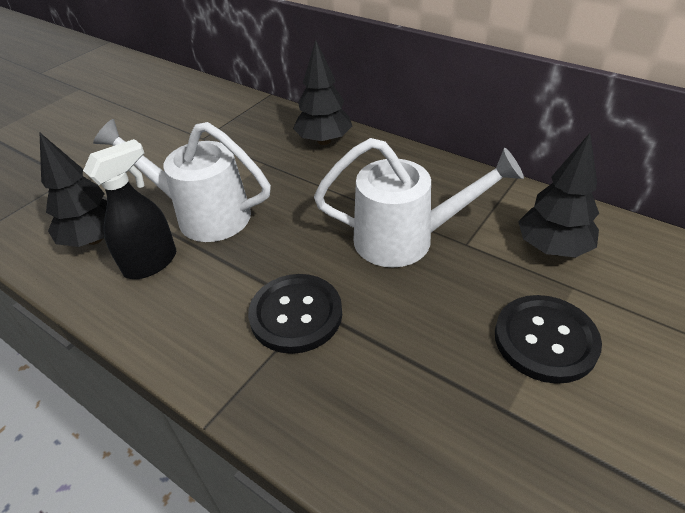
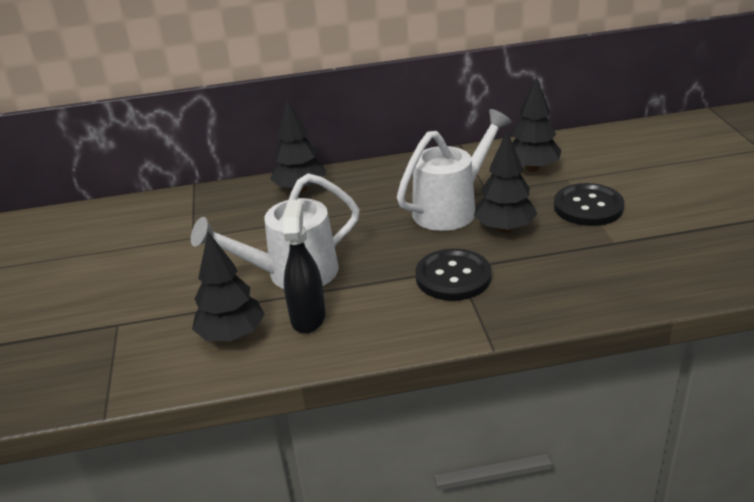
camera: 45 degrees left, 10 degrees down
none -> black tree [474,131,538,233]

